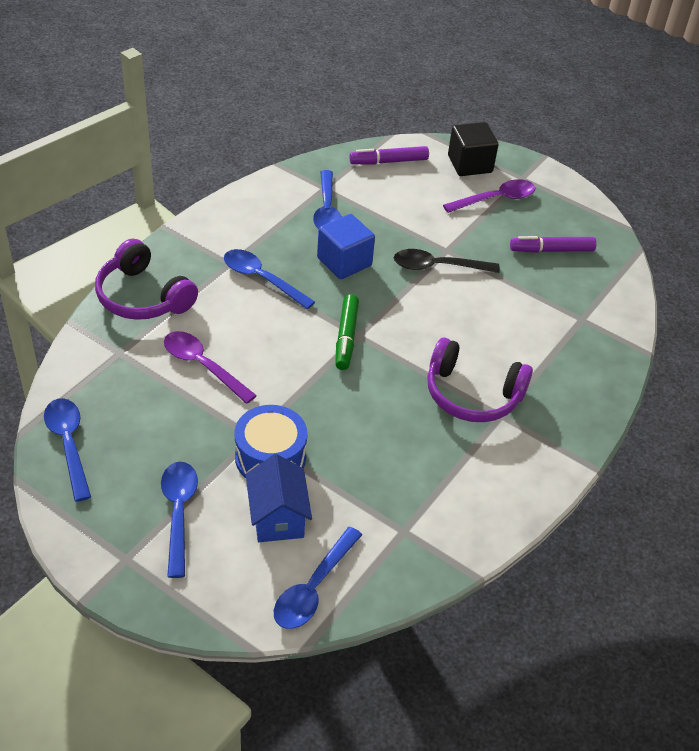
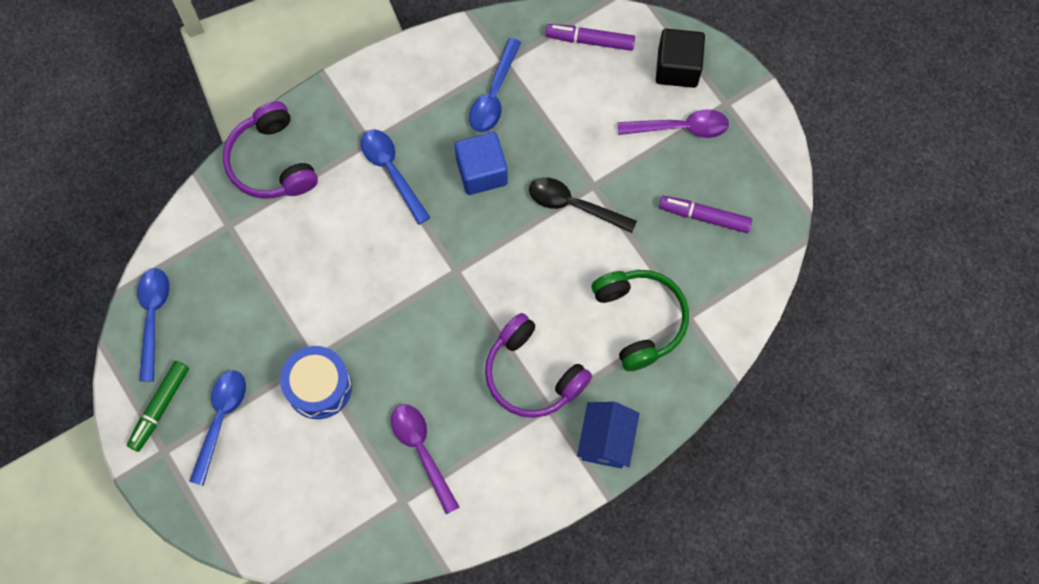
camera: 25 degrees right, 25 degrees up
purple spoon [164,331,257,404] -> purple spoon moved to [391,404,460,515]
blue house [246,454,312,542] -> blue house moved to [577,402,640,469]
blue spoon [274,527,362,629] -> none
green marker [335,294,359,370] -> green marker moved to [127,361,189,452]
none -> green headphones [592,270,689,371]

